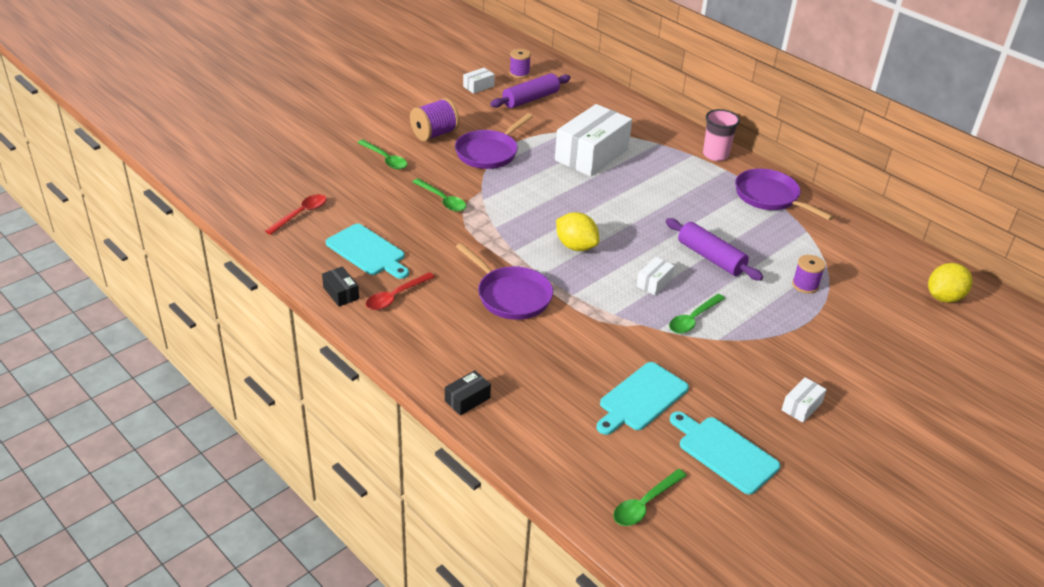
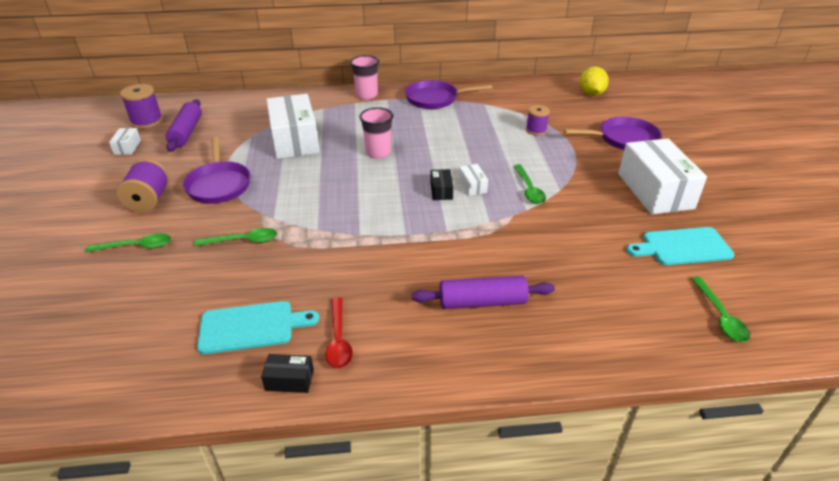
camera: 50 degrees left, 0 degrees up
red spoon [265,194,327,235] -> none
black box [445,370,491,415] -> black box moved to [430,169,453,200]
purple pan [456,243,553,320] -> purple pan moved to [564,117,661,150]
purple spool [509,49,531,78] -> purple spool [120,84,163,129], size x1.51
yellow lemon [556,212,599,251] -> none
turquoise cutting board [596,362,689,435] -> none
purple rolling pin [666,218,763,281] -> purple rolling pin moved to [412,276,555,309]
white box [782,377,827,423] -> white box [618,138,707,215], size x2.35
none -> pink cup [359,107,393,159]

